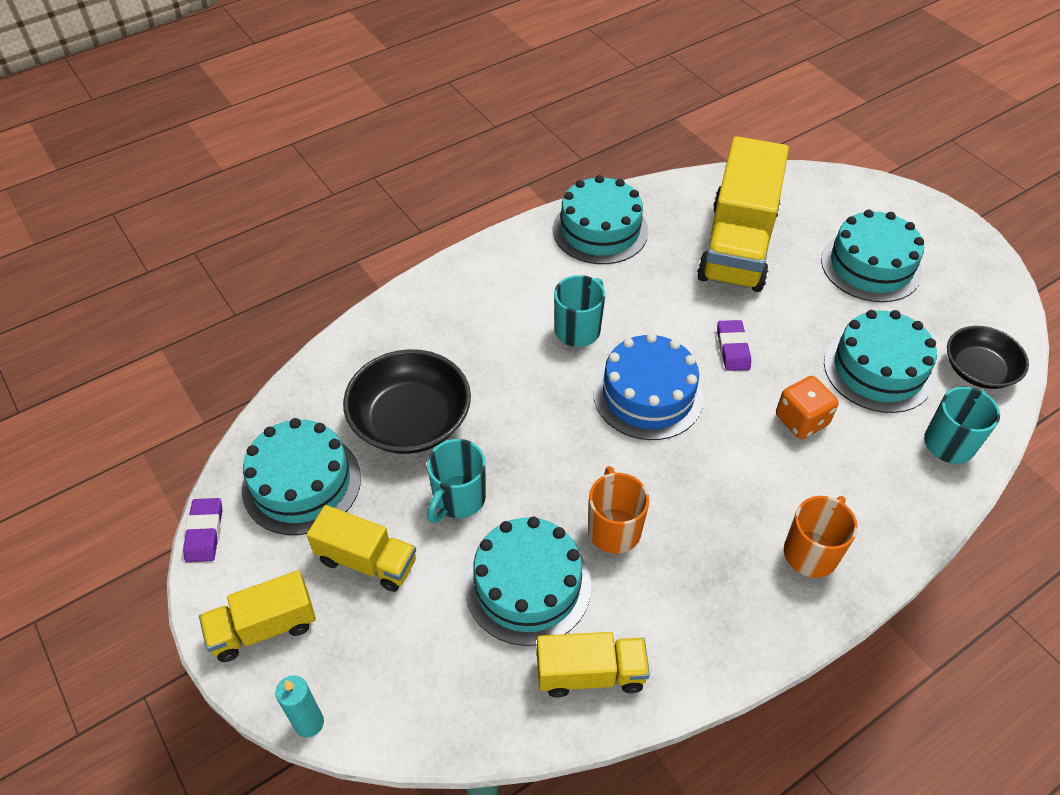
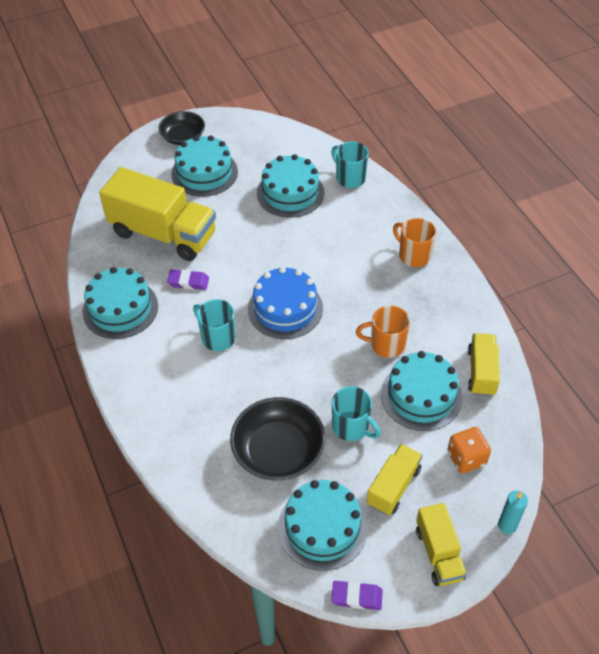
camera: 80 degrees left, 0 degrees up
purple eraser [717,320,751,371] -> purple eraser moved to [167,270,209,290]
orange dice [776,376,839,439] -> orange dice moved to [447,427,491,474]
black bowl [947,326,1029,389] -> black bowl moved to [158,111,205,145]

